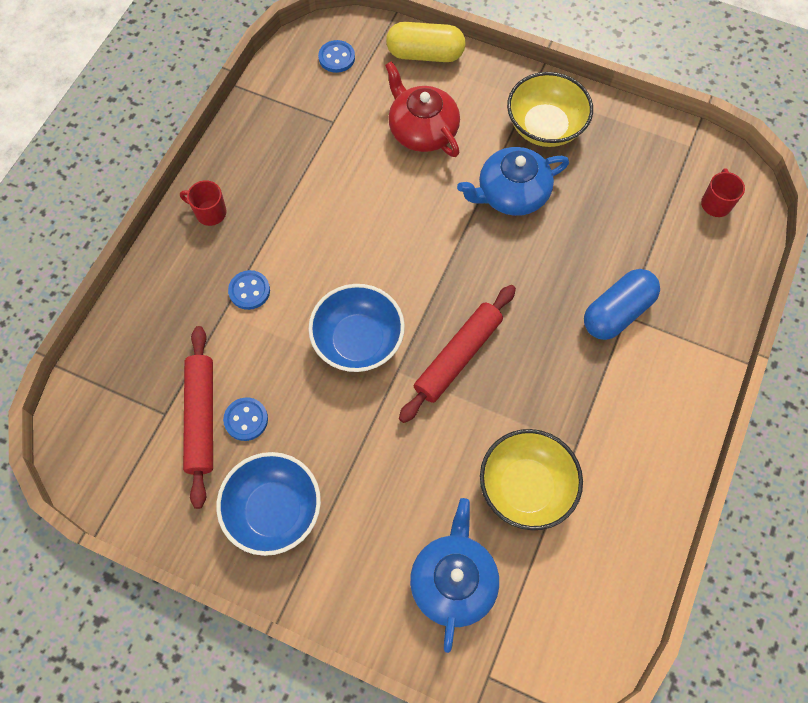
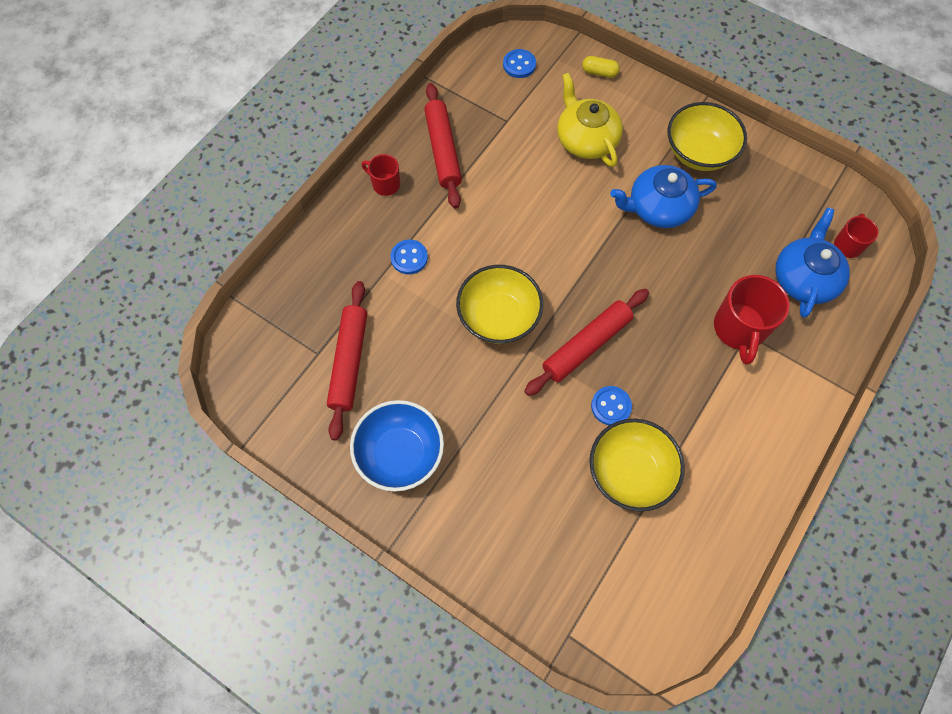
camera: 10 degrees right, 0 degrees up
blue button [223,397,268,441] -> blue button moved to [591,386,632,425]
blue bowl [308,284,405,372] -> yellow bowl [456,265,543,344]
red teapot [385,61,460,157] -> yellow teapot [557,73,623,167]
yellow capsule [386,22,466,62] -> yellow capsule [582,56,620,78], size x0.52
blue teapot [410,498,499,653] -> blue teapot moved to [775,208,850,318]
blue capsule [584,269,660,340] -> red mug [714,275,790,365]
none -> red rolling pin [424,83,462,209]

